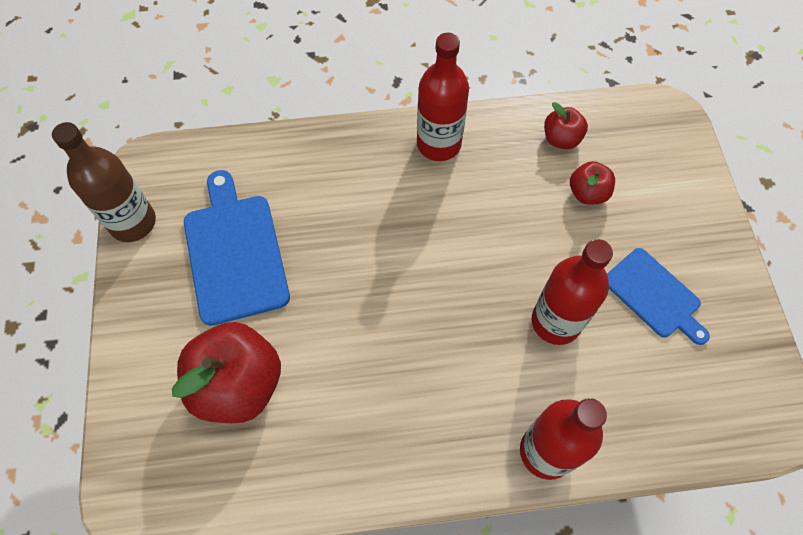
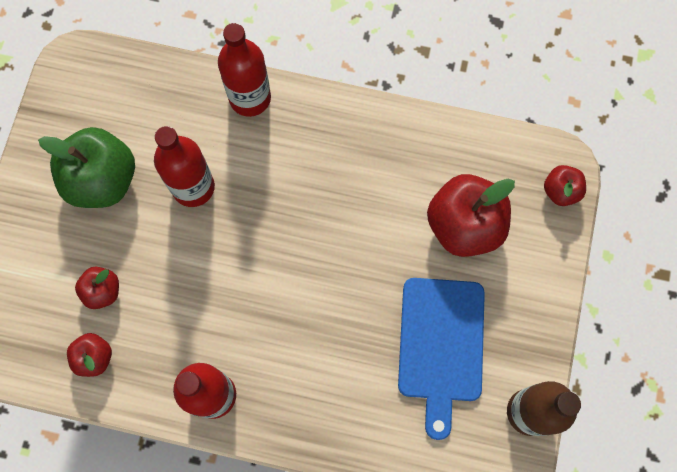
camera: 160 degrees left, 10 degrees up
blue cutting board [607,248,710,345] -> green apple [38,127,135,208]
none -> red apple [544,165,586,206]

